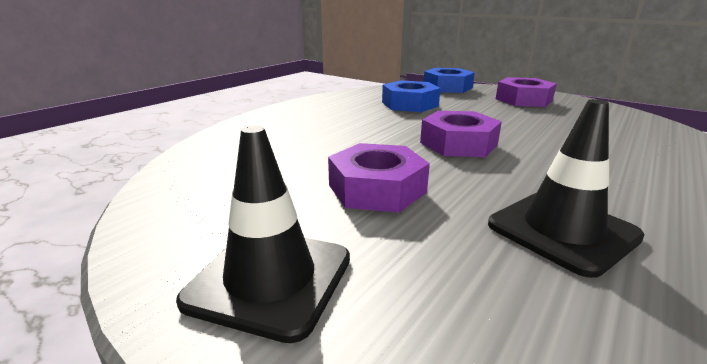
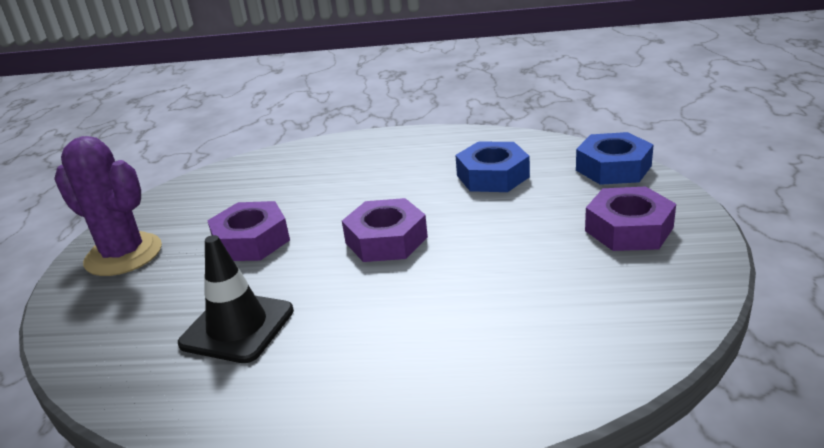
camera: 60 degrees right, 5 degrees up
black traffic cone [176,126,350,343] -> purple cactus [54,136,162,276]

